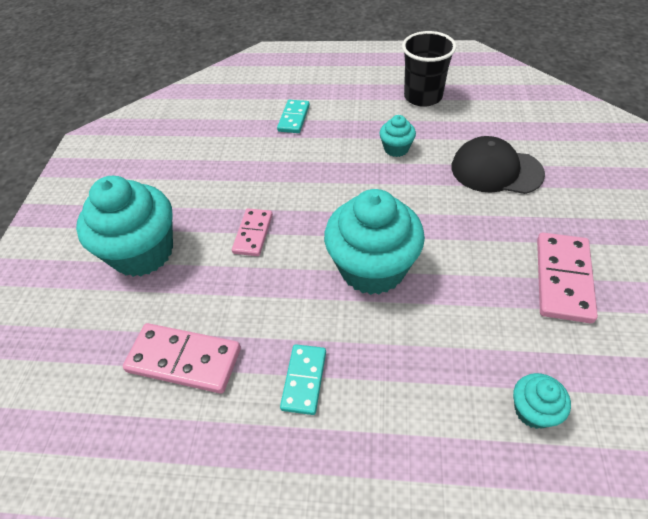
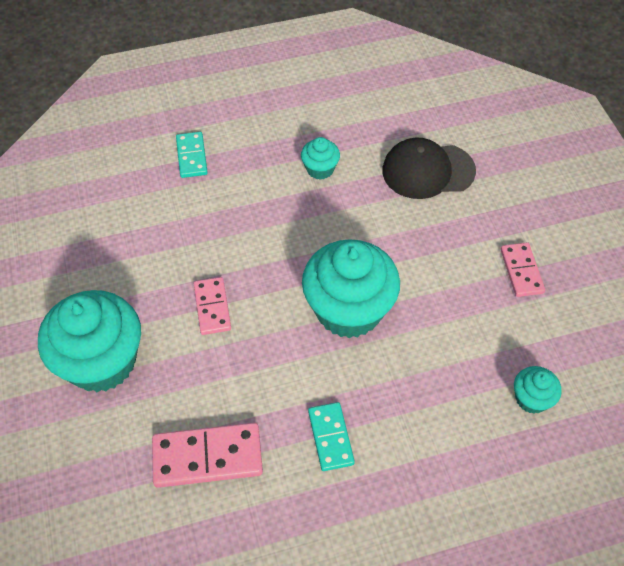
camera: 25 degrees left, 5 degrees up
black cup [402,31,456,107] -> none
pink domino [537,233,598,323] -> pink domino [500,242,545,297], size x0.63

